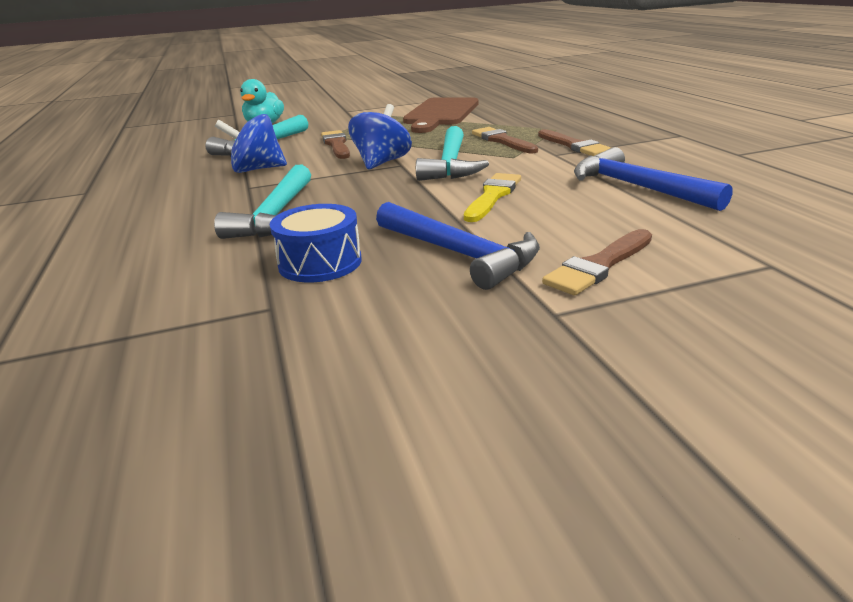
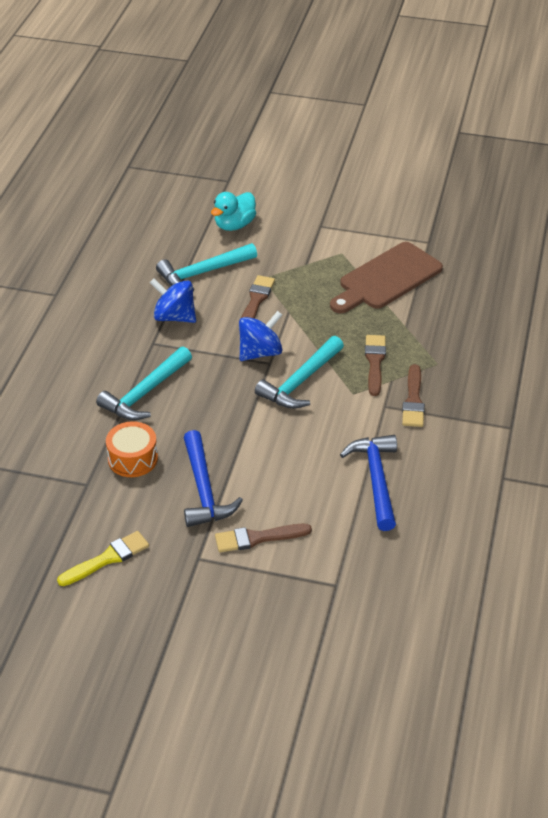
camera: 30 degrees right, 15 degrees up
blue drum [270,204,362,282] -> orange drum [106,421,158,477]
yellow brush [464,173,521,222] -> yellow brush moved to [57,531,149,586]

